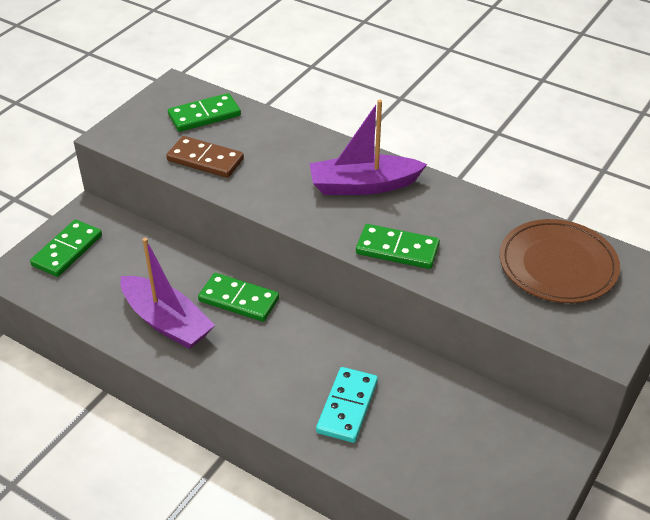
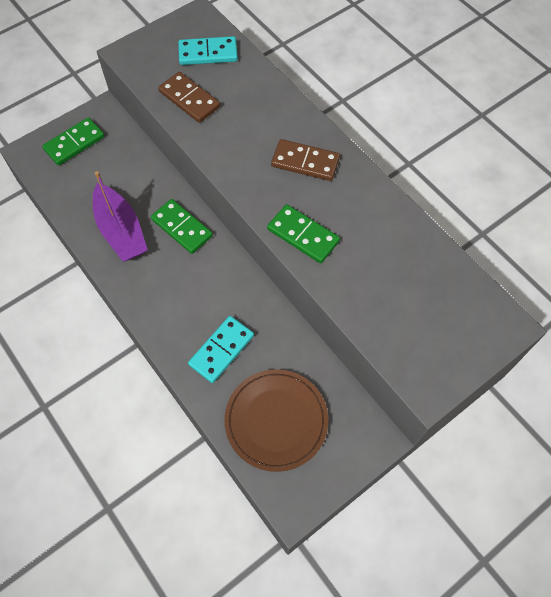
camera: 20 degrees right, 20 degrees up
green domino [168,93,241,132] -> turquoise domino [178,36,238,65]
purple boat [309,100,427,195] -> brown domino [271,139,340,181]
brown plate [499,219,620,303] -> brown plate moved to [224,369,328,472]

